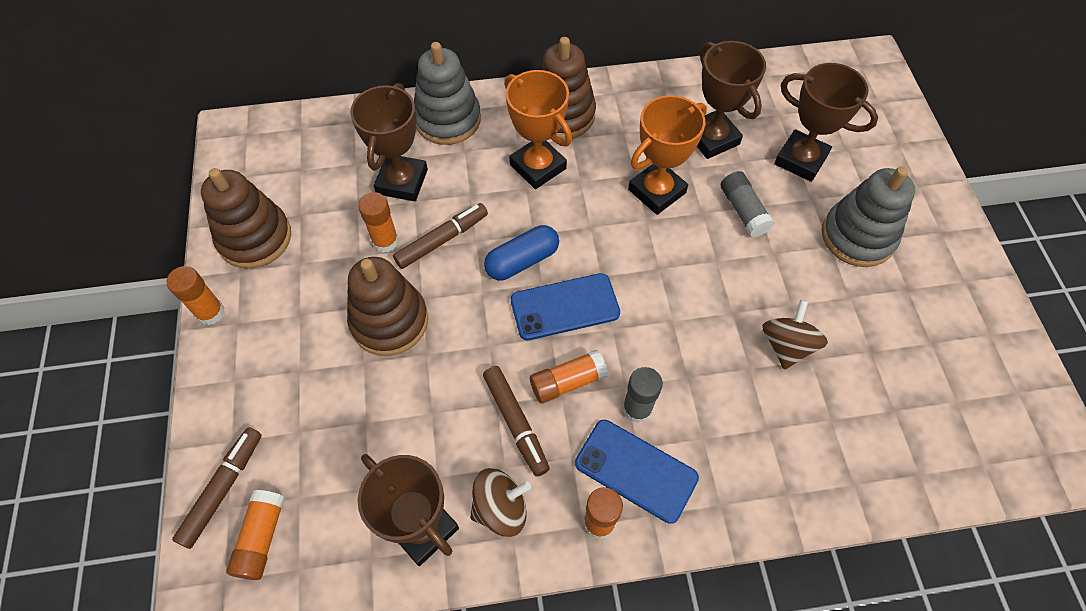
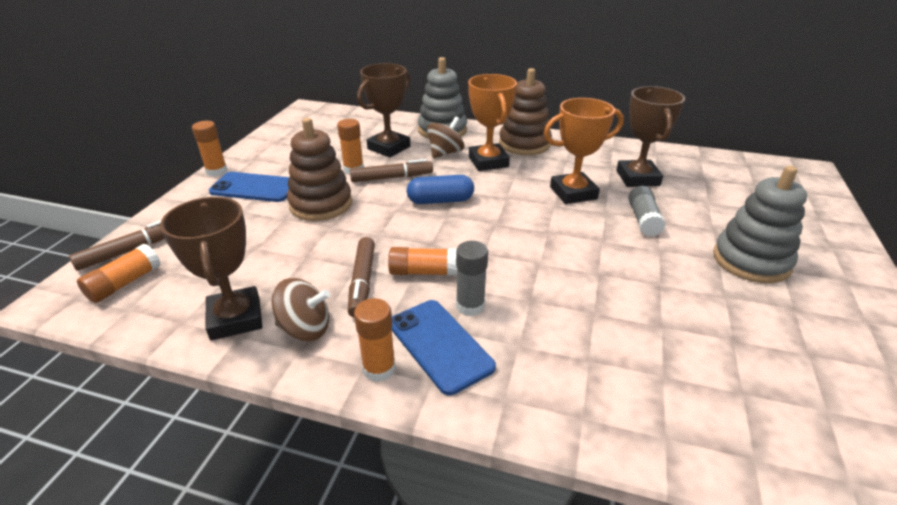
camera: 25 degrees right, 25 degrees down
brown stacking toy [201,168,291,269] -> none
blue phone [511,273,620,340] -> blue phone moved to [209,172,289,202]
brown spinning top [762,300,828,370] -> brown spinning top moved to [427,116,464,158]
brown trophy [774,63,878,182] -> none

